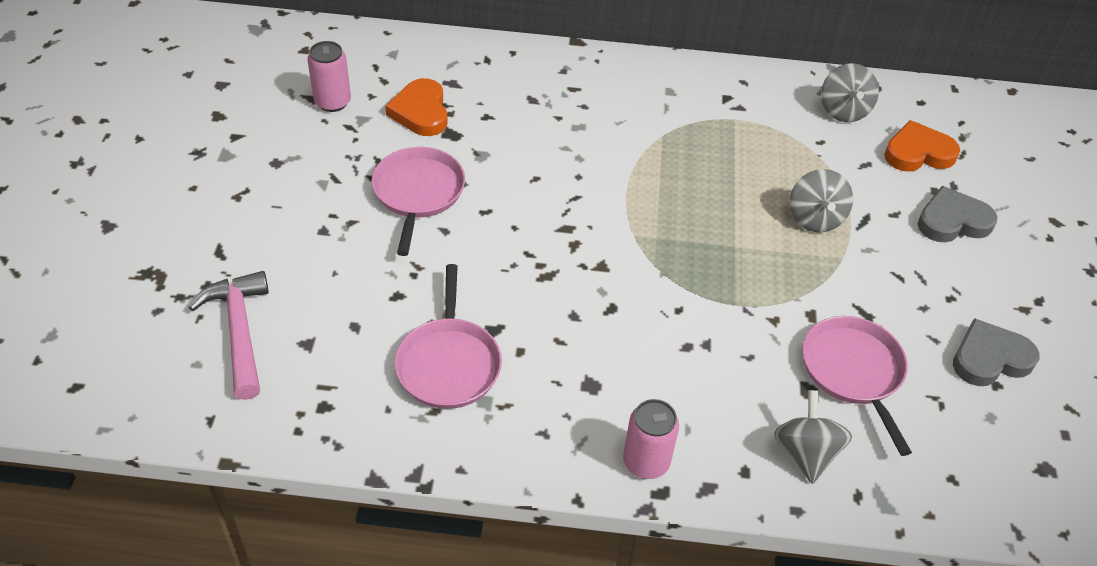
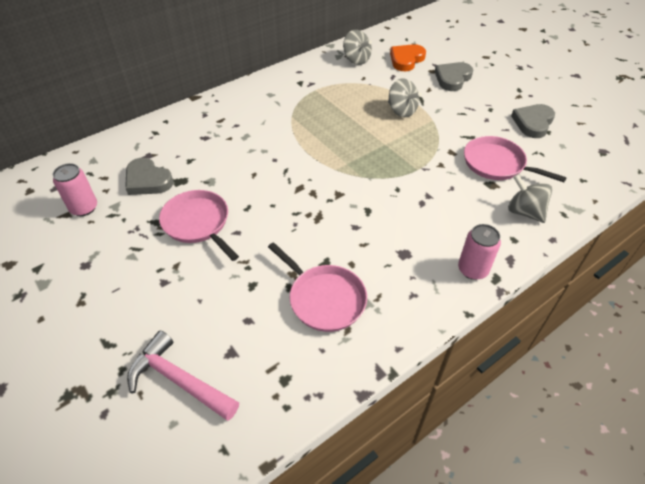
camera: 40 degrees left, 0 degrees up
orange heart [385,78,448,136] -> grey heart [125,158,174,195]

